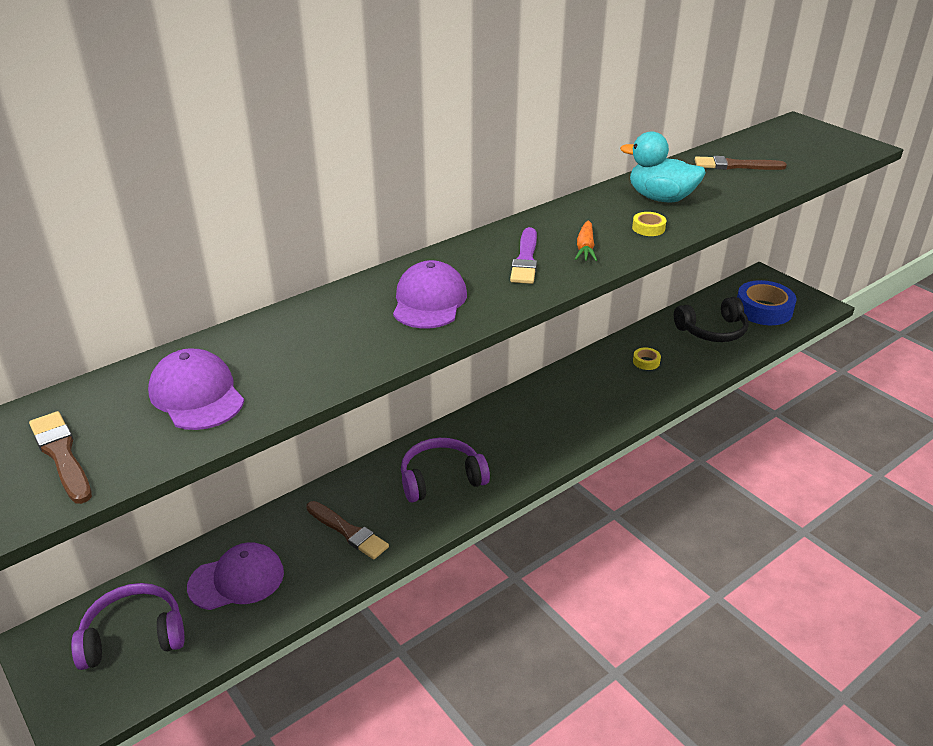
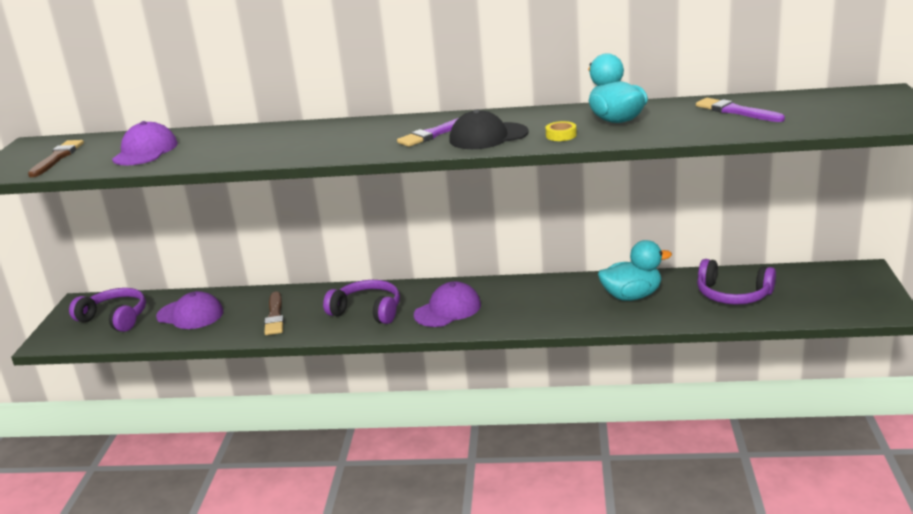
camera: 45 degrees right, 10 degrees down
purple cap [393,260,467,328] -> purple cap moved to [414,281,481,327]
orange carrot [575,220,597,261] -> black cap [449,110,529,149]
yellow tape [633,347,661,370] -> turquoise duck [598,240,672,301]
black headphones [674,297,749,342] -> purple headphones [697,259,776,305]
brown brush [695,156,787,170] -> purple brush [696,98,785,122]
blue tape [737,280,797,325] -> none

